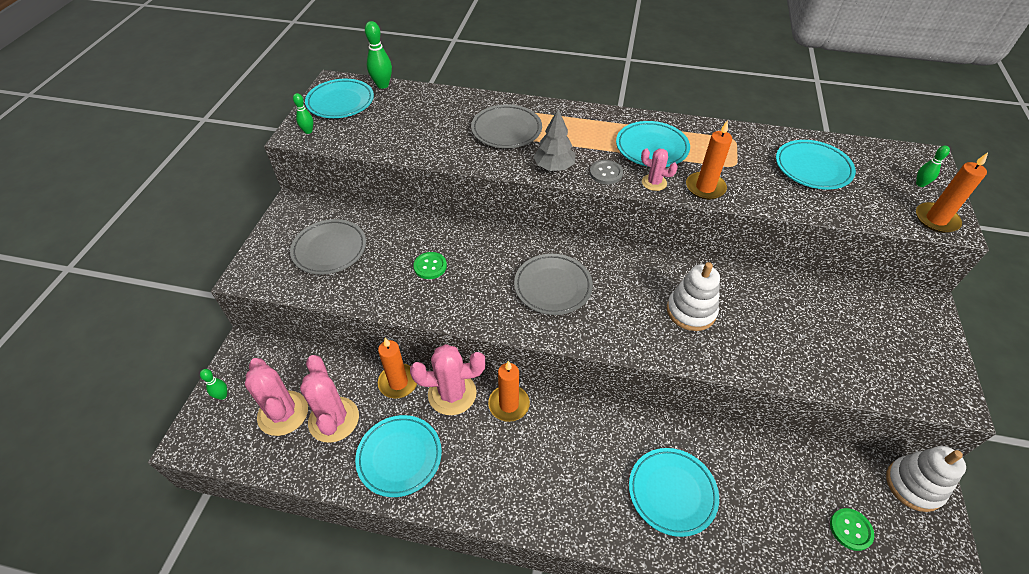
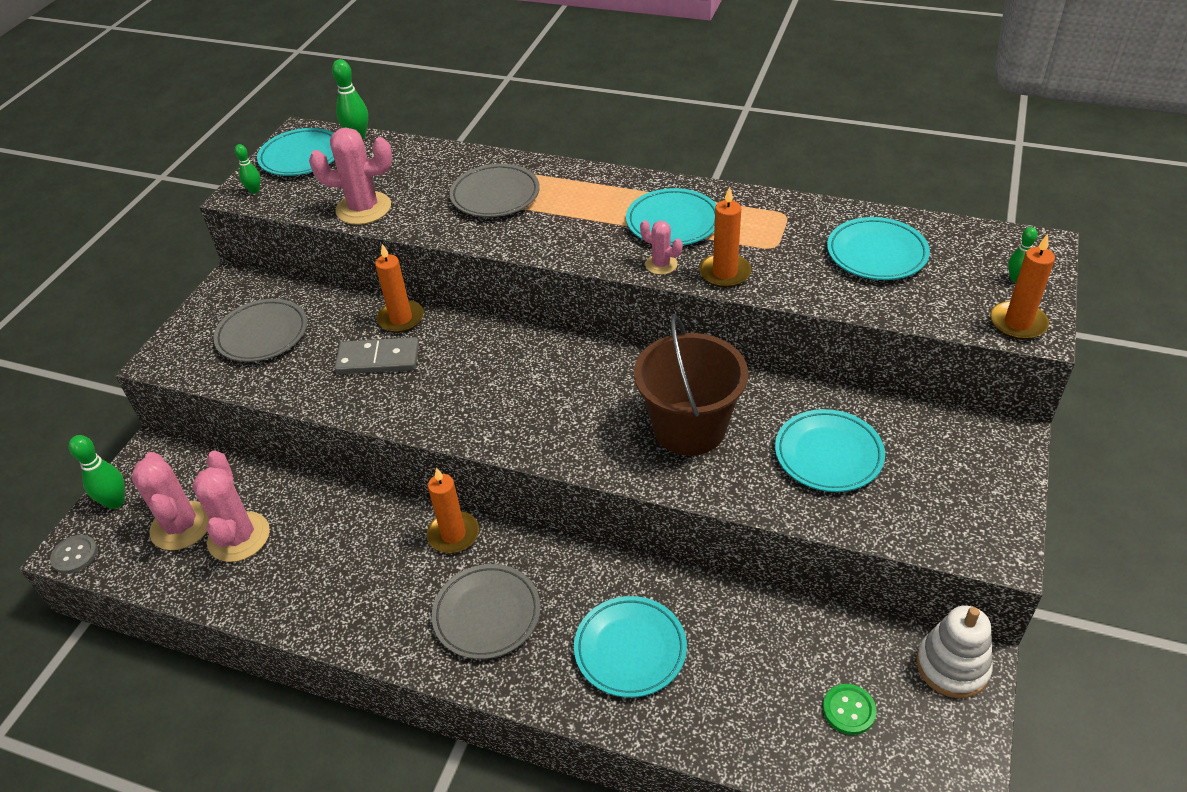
camera: 10 degrees right, 5 degrees down
green bowling pin [200,369,227,400] -> green bowling pin [69,435,125,509], size x1.66
turquoise plate [355,415,442,497] -> turquoise plate moved to [775,409,885,492]
orange candle [378,338,417,398] -> orange candle moved to [375,244,424,333]
pink cactus [410,344,486,415] -> pink cactus moved to [309,128,392,225]
green button [413,252,447,279] -> grey domino [334,337,419,374]
grey plate [514,254,593,315] -> grey plate moved to [432,564,541,659]
grey tree [534,109,575,171] -> none
grey button [590,160,623,184] -> grey button moved to [50,535,98,574]
white stacking toy [667,262,720,331] -> brown bucket [634,315,748,456]

